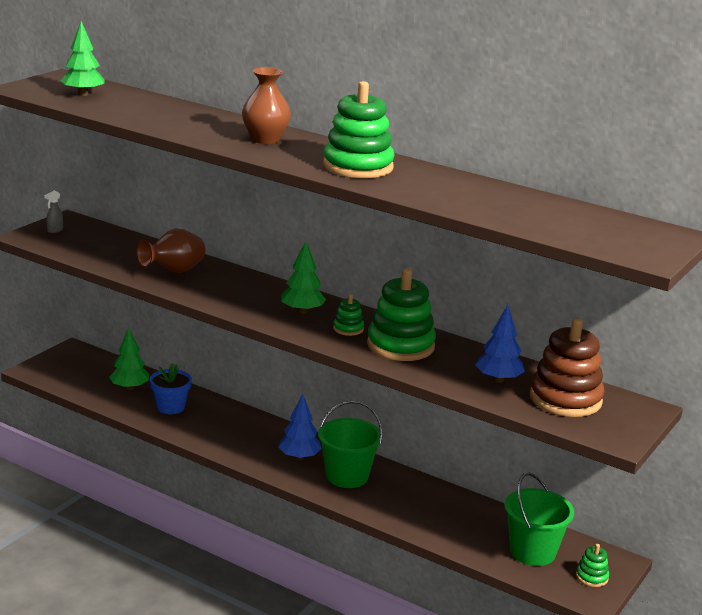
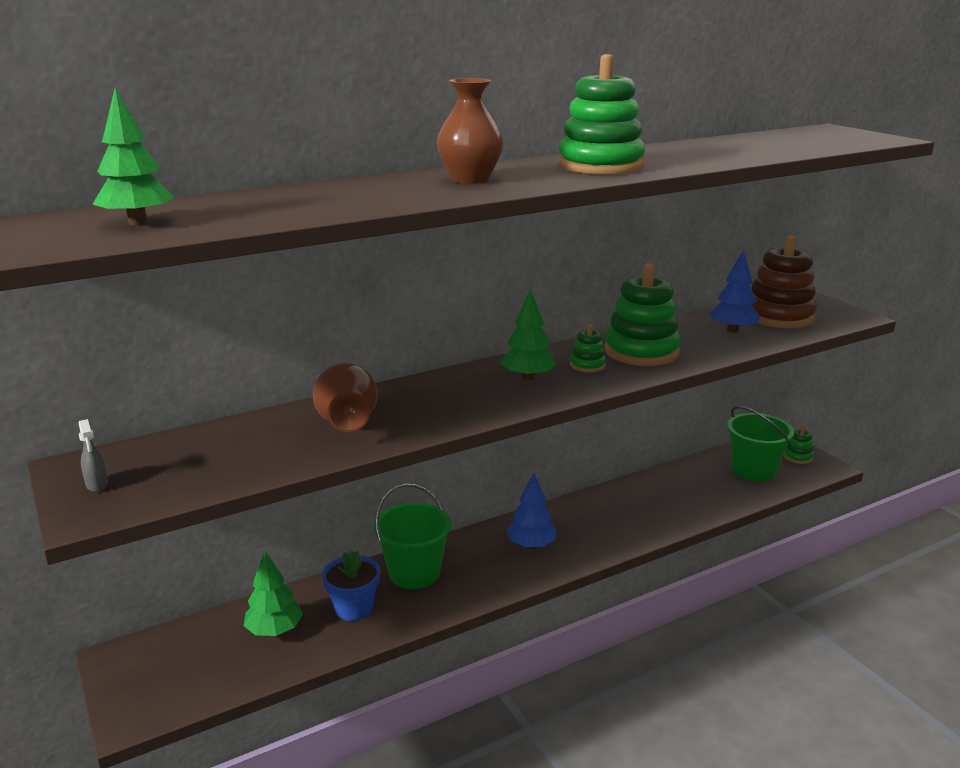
camera: 60 degrees left, 0 degrees up
green bucket [318,401,383,488] -> green bucket moved to [373,484,451,589]

